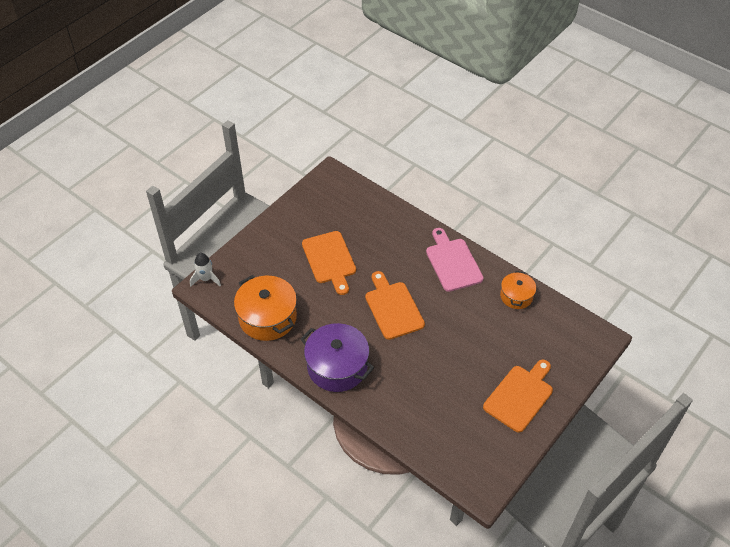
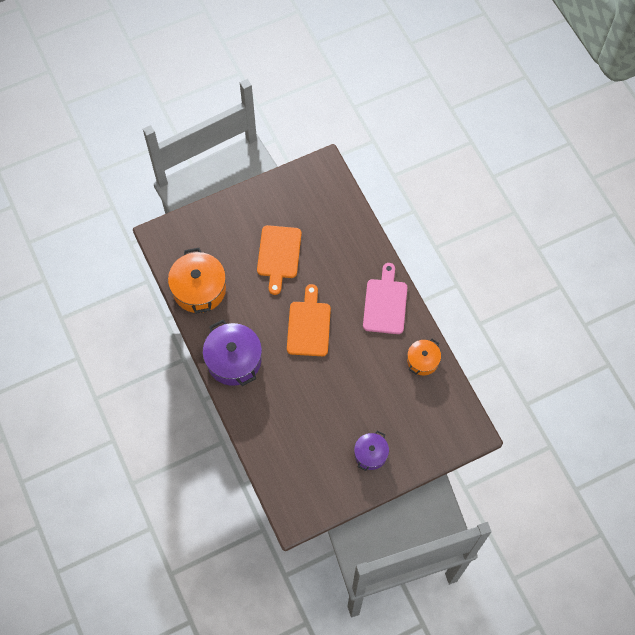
camera: 25 degrees right, 15 degrees up
white rocket [190,253,221,287] -> none
orange cutting board [483,360,553,433] -> purple pot [354,431,389,471]

